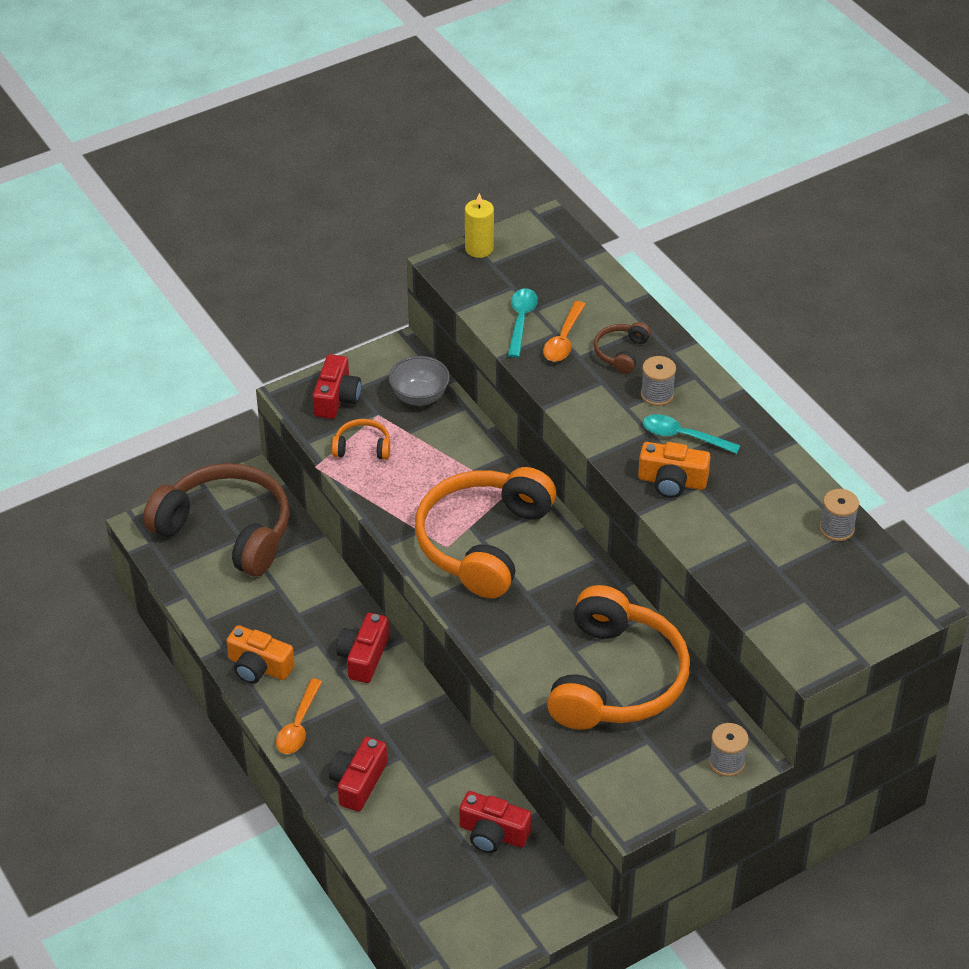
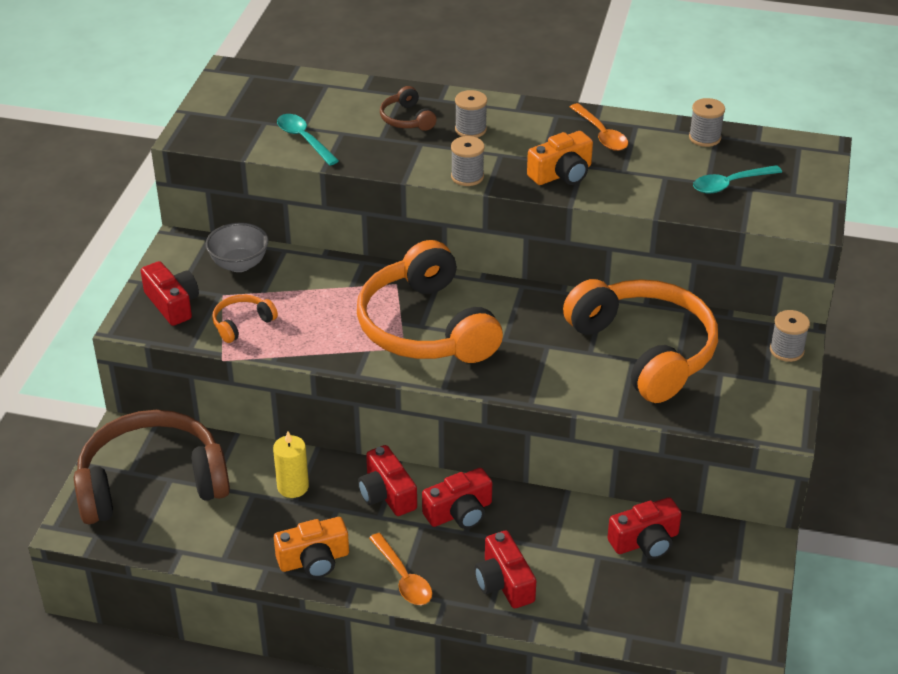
camera: 45 degrees left, 5 degrees down
yellow candle [465,193,494,258] -> yellow candle moved to [273,431,309,498]
orange spoon [543,301,586,362] -> orange spoon moved to [570,103,628,151]
turquoise spoon [643,414,740,454] -> turquoise spoon moved to [693,165,782,193]
none -> red camera [422,468,492,529]
none -> grey spool [451,136,485,186]

